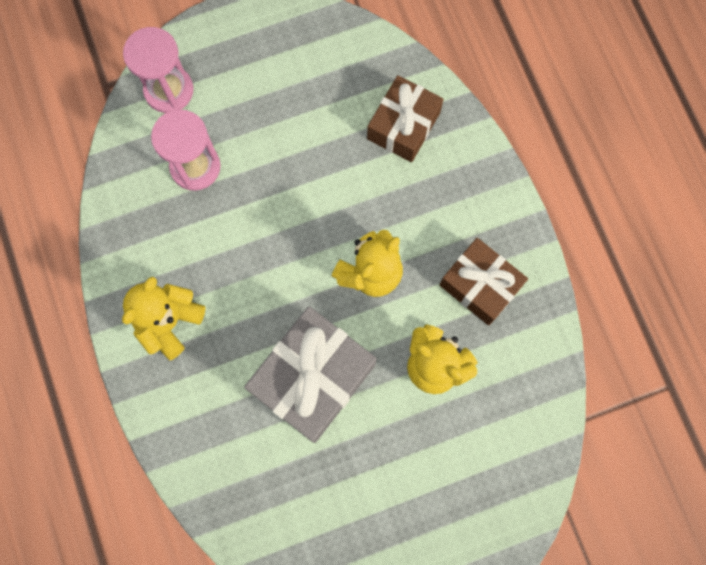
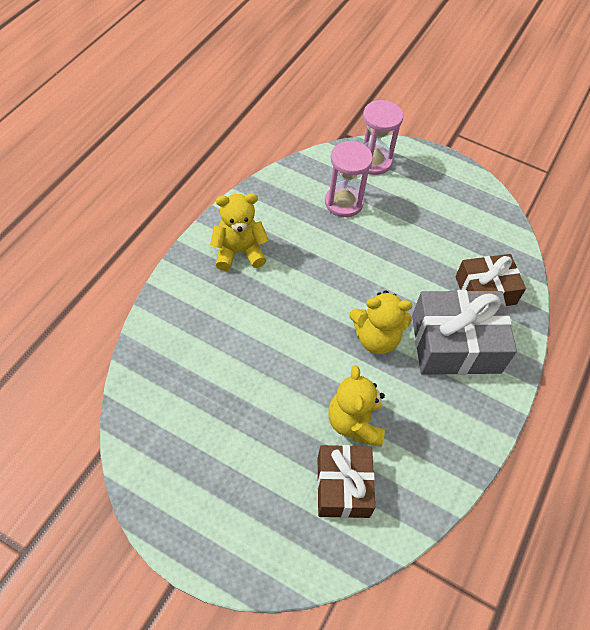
camera: 45 degrees right, 20 degrees down
grey gift [244,306,377,443] -> grey gift moved to [412,290,517,375]
brown gift [440,238,528,325] -> brown gift moved to [317,445,375,518]

